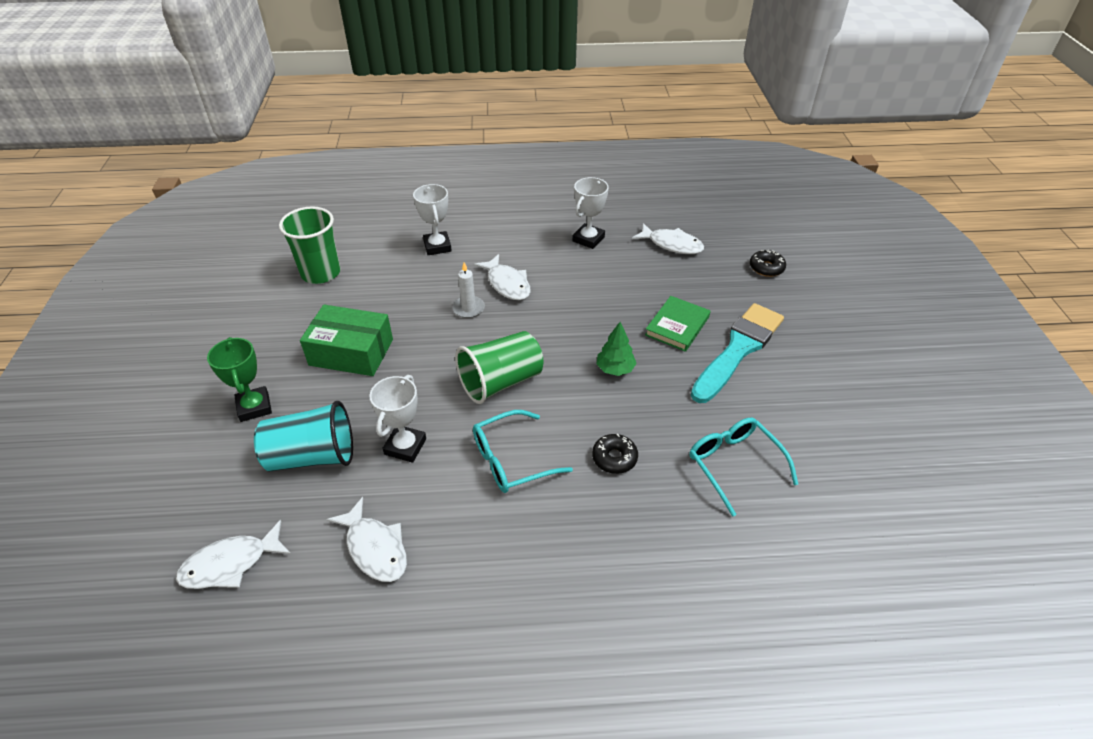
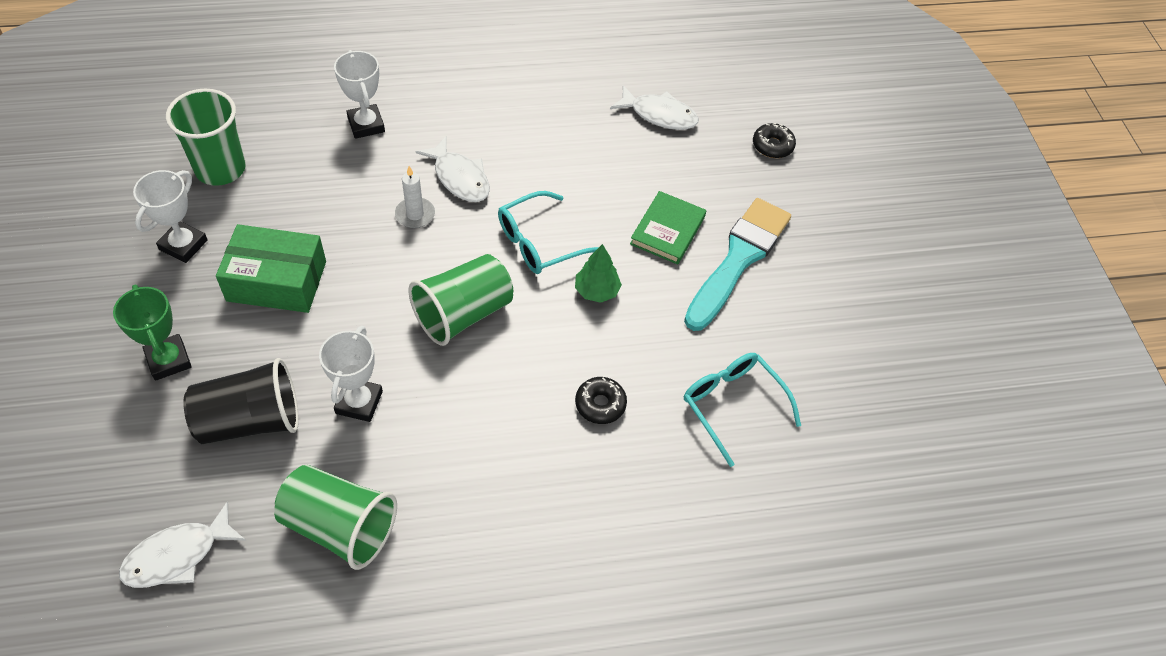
camera: 10 degrees left, 10 degrees up
turquoise cup [254,401,353,472] -> black cup [183,358,299,444]
white fish [327,497,407,582] -> green cup [274,465,397,570]
turquoise glasses [473,410,573,493] -> turquoise glasses moved to [498,191,599,274]
white trophy [573,177,609,249] -> white trophy moved to [133,170,208,263]

